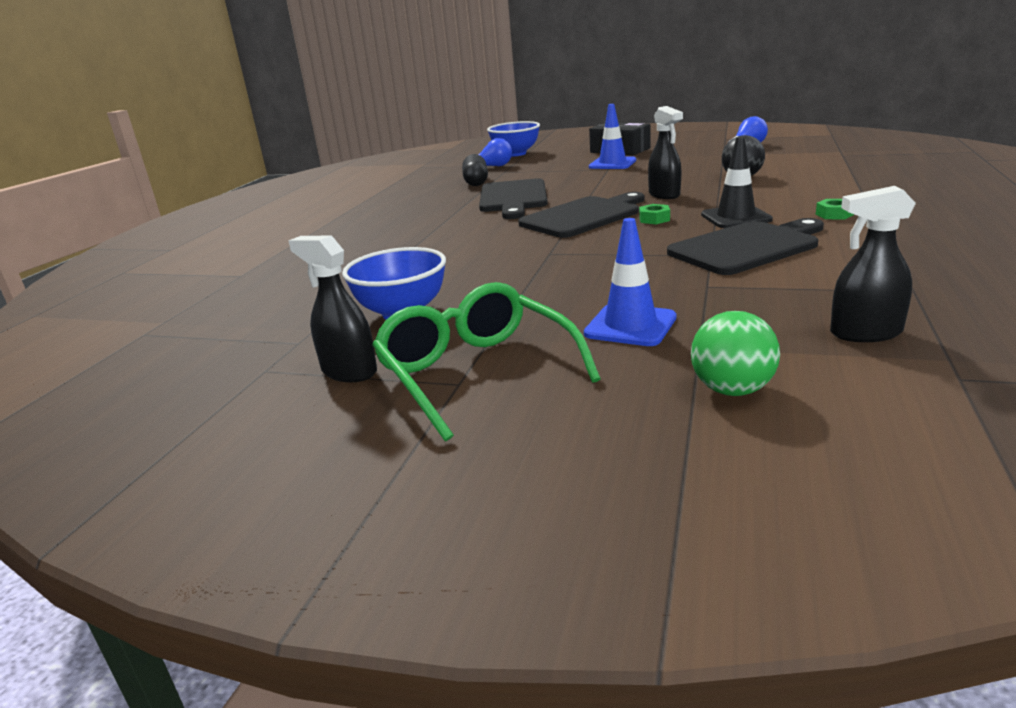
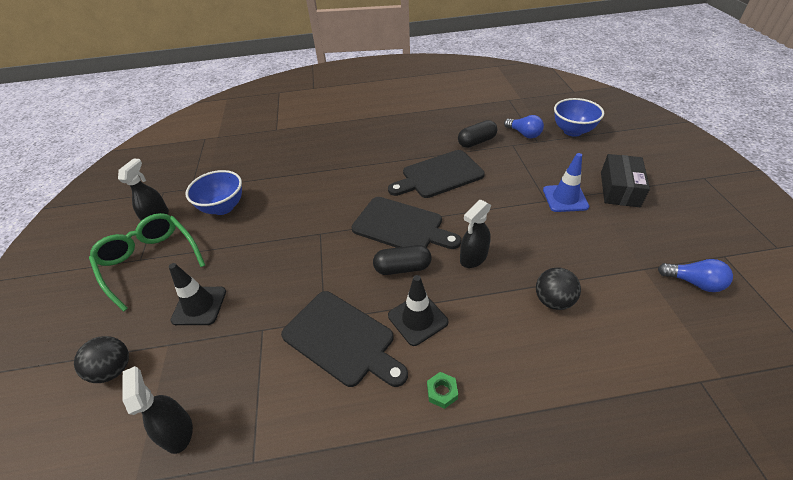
camera: 65 degrees right, 20 degrees up
green glasses [372,282,601,441] -> green glasses turned 75 degrees counterclockwise [89,213,205,312]
blue traffic cone [584,218,676,346] -> black traffic cone [169,263,226,325]
green nut [639,204,670,224] -> black capsule [373,245,431,275]
green ball [691,311,780,396] -> black ball [74,336,129,383]

